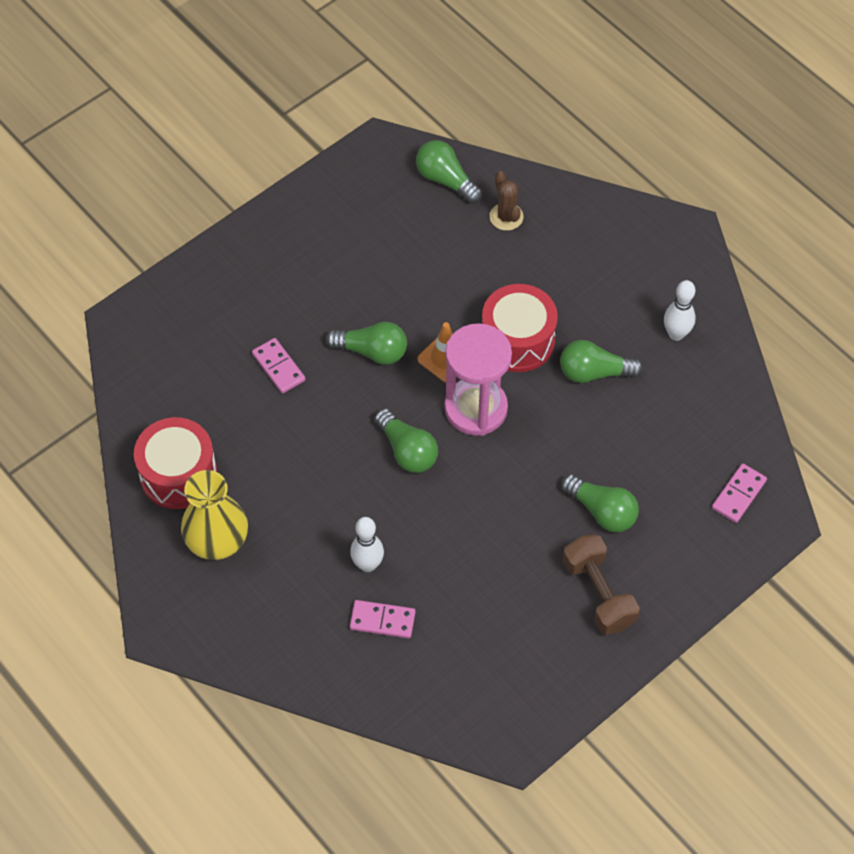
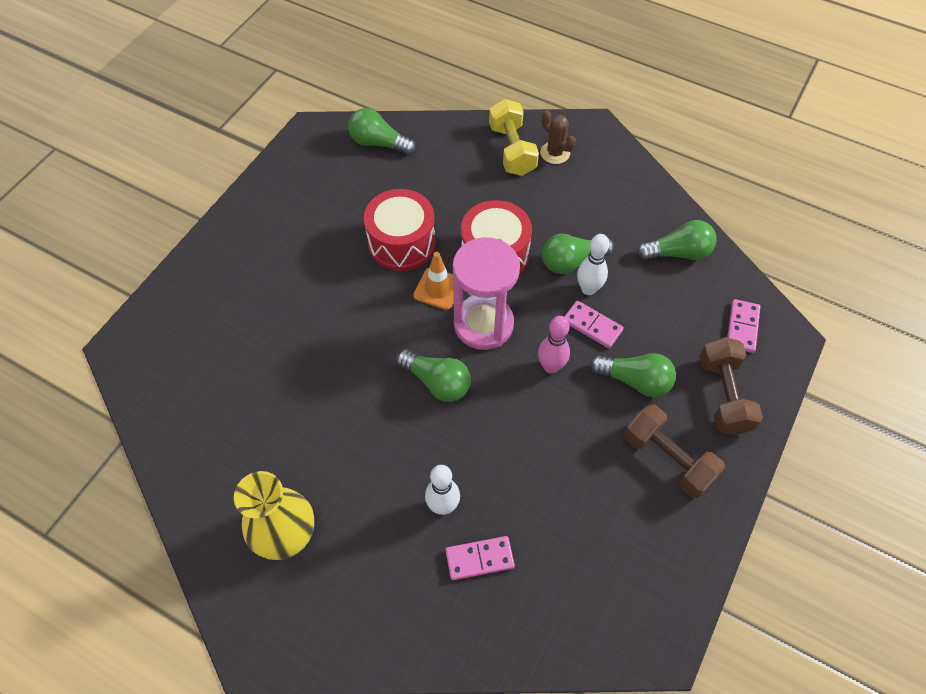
camera: 20 degrees left, 0 degrees up
red drum [134,417,217,509] -> red drum moved to [364,189,436,271]
pink domino [252,338,306,394] -> pink domino moved to [564,301,624,348]
green light bulb [326,322,407,365] -> green light bulb moved to [637,220,717,260]
brown cactus [489,171,523,231] -> brown cactus moved to [540,110,576,164]
white bowling pin [664,280,696,341] -> white bowling pin moved to [577,234,609,295]
none -> yellow dumbbell [489,99,539,176]
none -> pink bowling pin [538,316,570,374]
none -> brown dumbbell [699,337,763,435]

